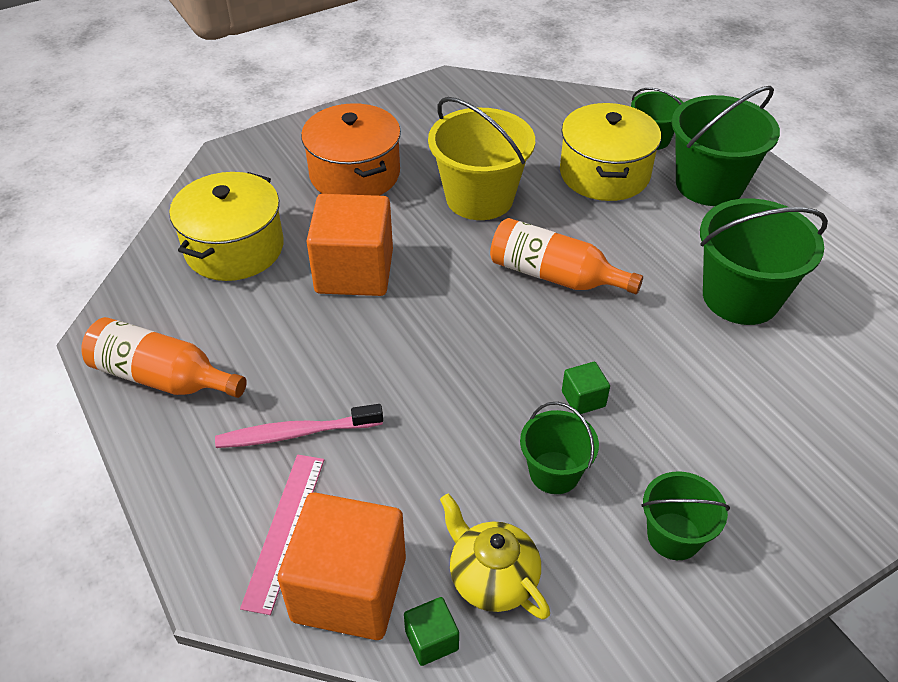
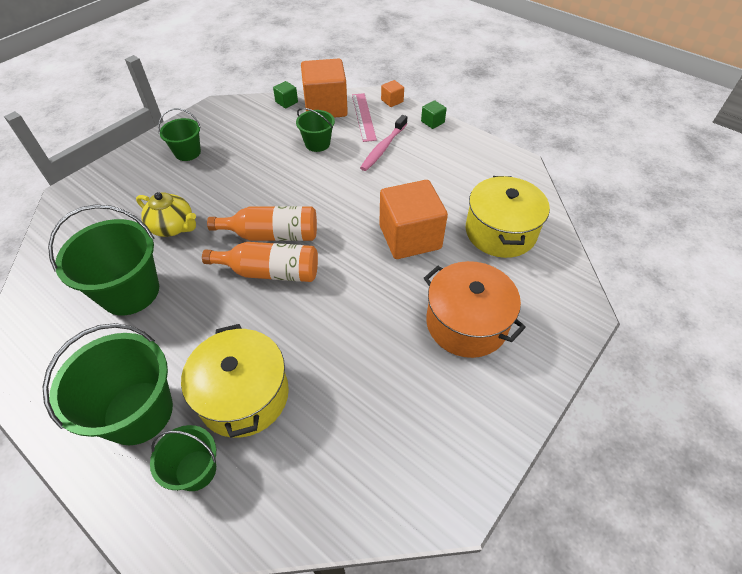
camera: 160 degrees right, 5 degrees up
orange bottle [81,317,247,398] -> orange bottle moved to [207,206,317,241]
pink toothbrush [215,404,383,448] -> pink toothbrush turned 150 degrees clockwise [360,115,407,171]
yellow bucket [428,97,535,220] -> none
yellow teapot [440,493,550,619] -> yellow teapot moved to [136,192,196,237]
green bucket [520,402,599,494] -> green bucket moved to [296,108,335,152]
green cube [562,362,610,414] -> green cube moved to [421,100,447,129]
none -> orange cube [381,80,404,107]

